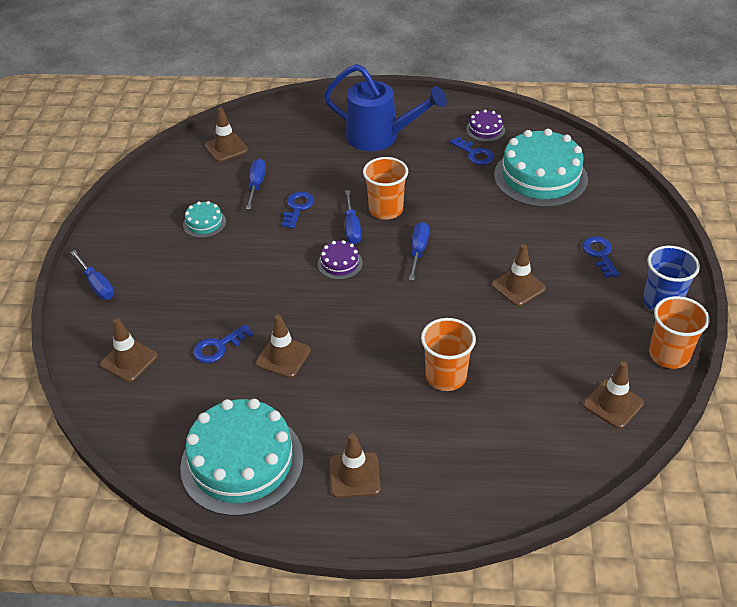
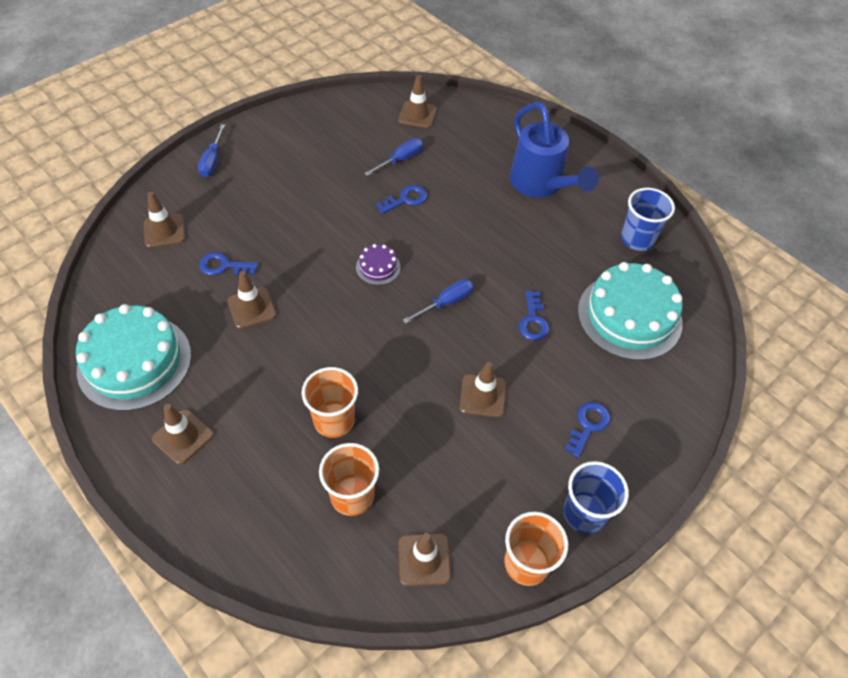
camera: 40 degrees right, 10 degrees up
turquoise cake [183,201,226,238] -> none
blue screwdriver [345,190,362,244] -> none
orange cup [363,157,408,220] -> orange cup moved to [319,443,379,516]
blue key [450,136,494,165] -> blue key moved to [519,291,550,341]
purple cake [466,109,505,142] -> blue cup [621,188,675,251]

